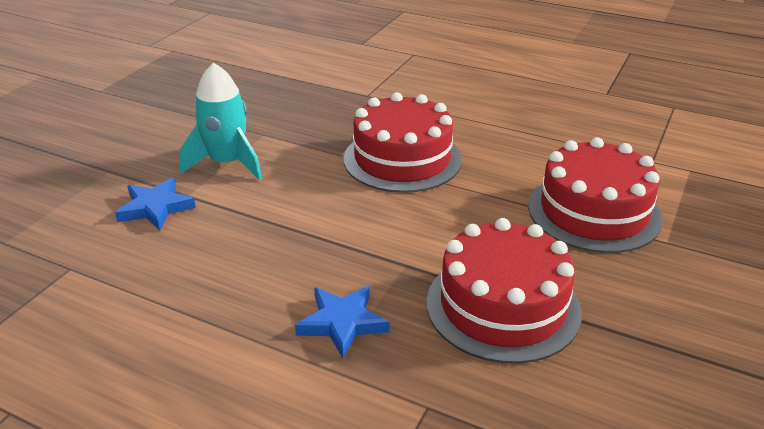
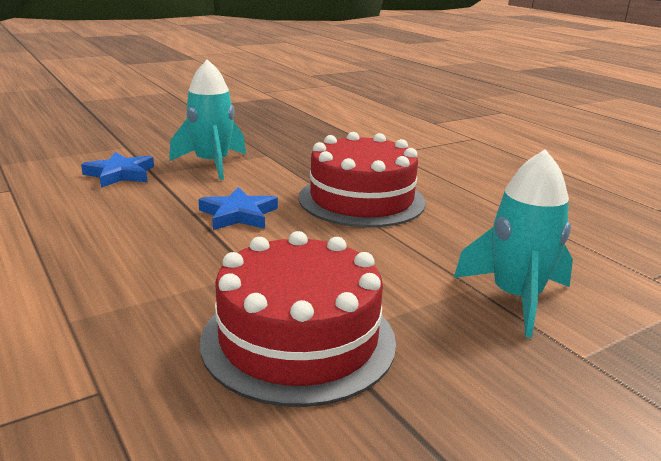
camera: 30 degrees right, 10 degrees down
blue star [295,286,389,358] -> blue star moved to [198,187,278,230]
red cake [528,137,663,253] -> turquoise rocket [454,149,573,338]

